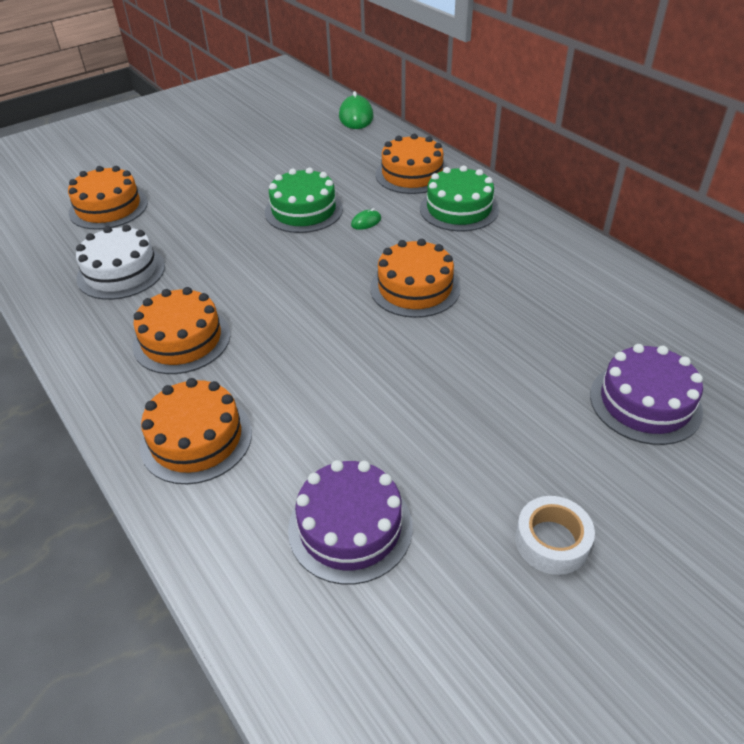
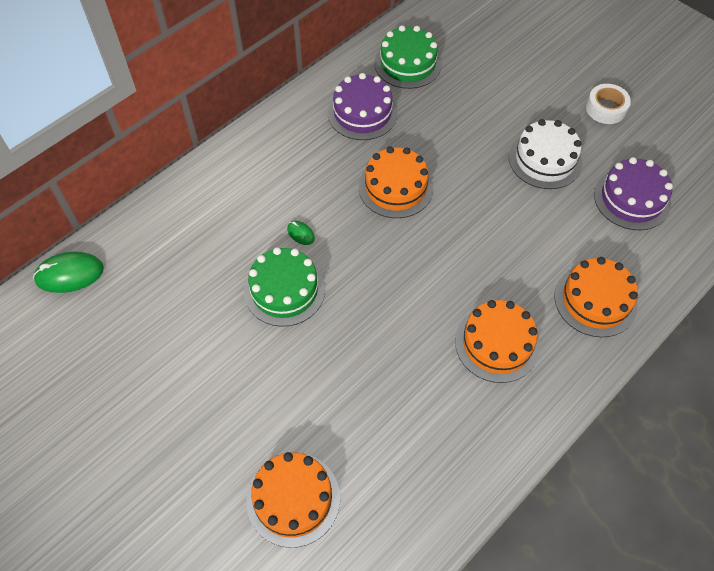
camera: 100 degrees left, 15 degrees up
white cake [76,225,165,300] -> white cake moved to [509,119,583,189]
orange cake [376,134,446,194] -> none
green cake [420,165,499,231] -> green cake moved to [375,25,442,89]
purple cake [590,344,703,445] -> purple cake moved to [328,73,398,140]

